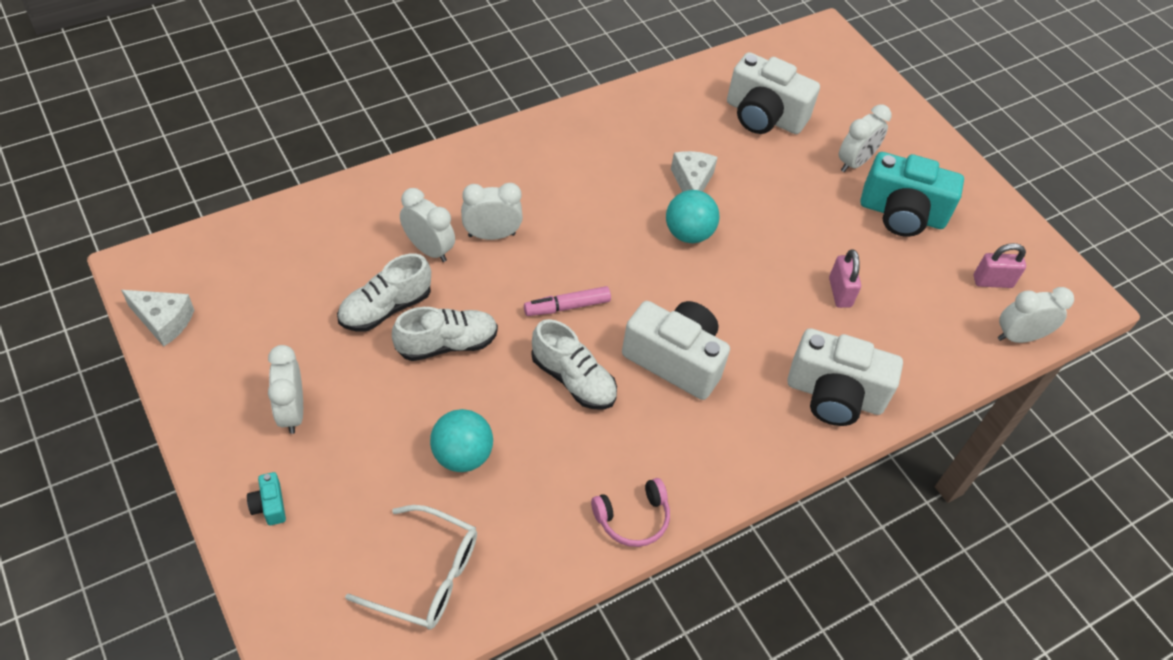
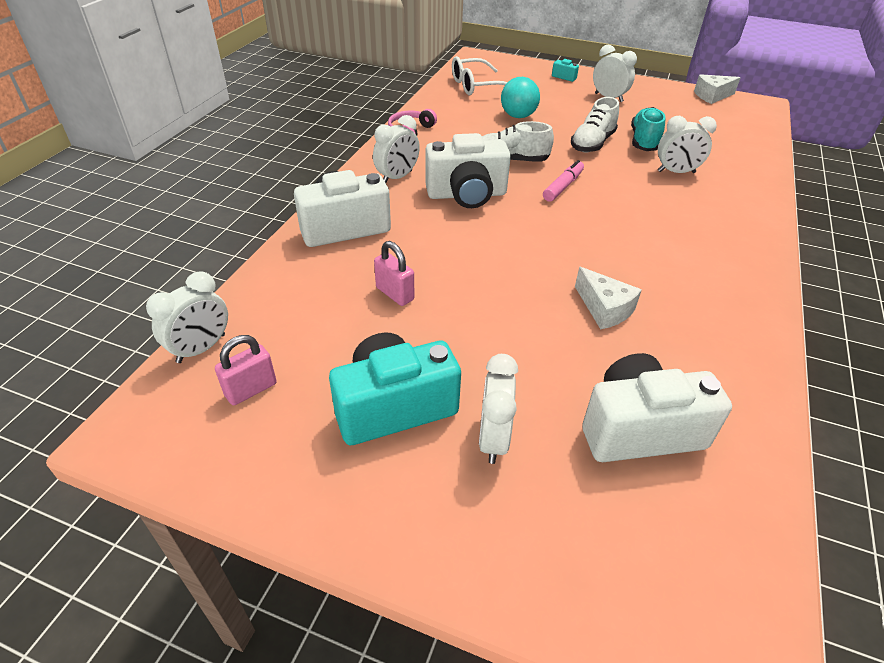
camera: 145 degrees right, 10 degrees down
white shoe [337,254,431,331] -> turquoise shoe [631,107,666,151]
white clock [461,183,523,240] -> white clock moved to [373,115,420,183]
turquoise ball [666,190,719,243] -> none

